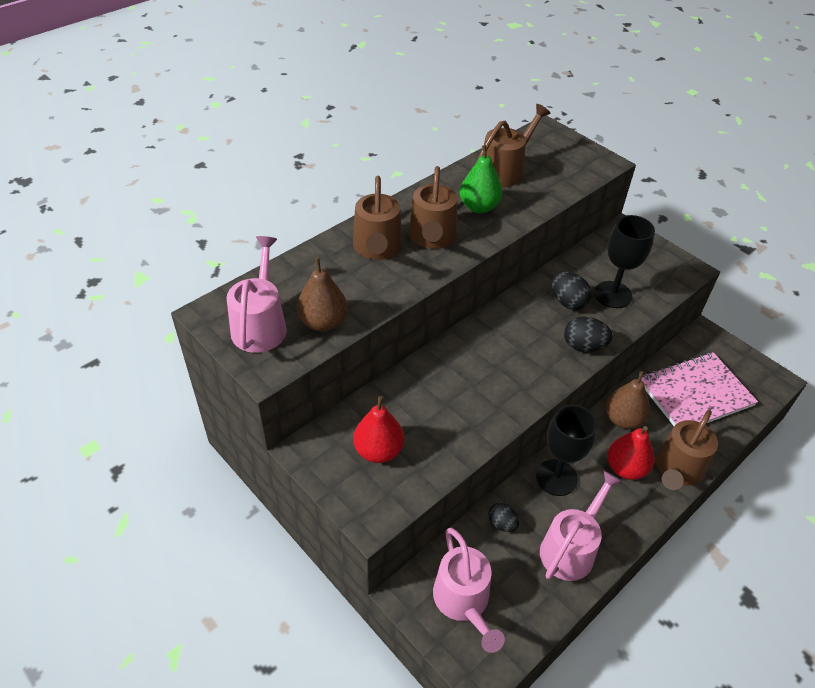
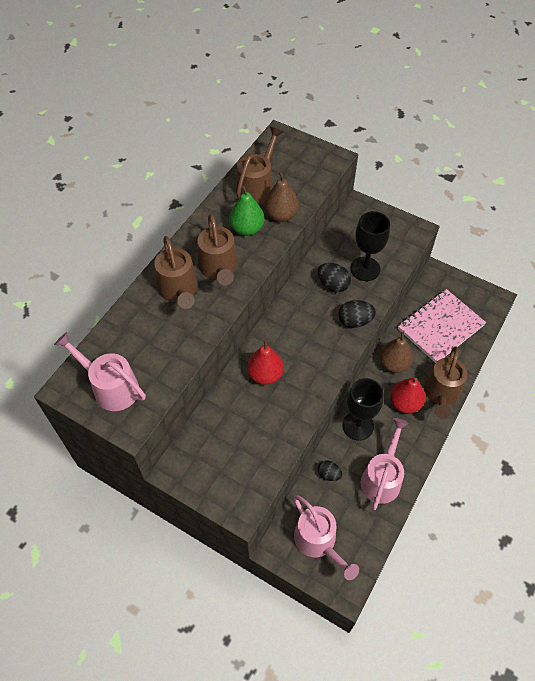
camera: 15 degrees left, 10 degrees up
pink watering can [227,236,287,353] -> pink watering can turned 45 degrees counterclockwise [54,332,146,411]
brown pear [297,258,347,331] -> brown pear moved to [264,171,299,222]
red pear [353,396,404,463] -> red pear moved to [247,340,284,385]

